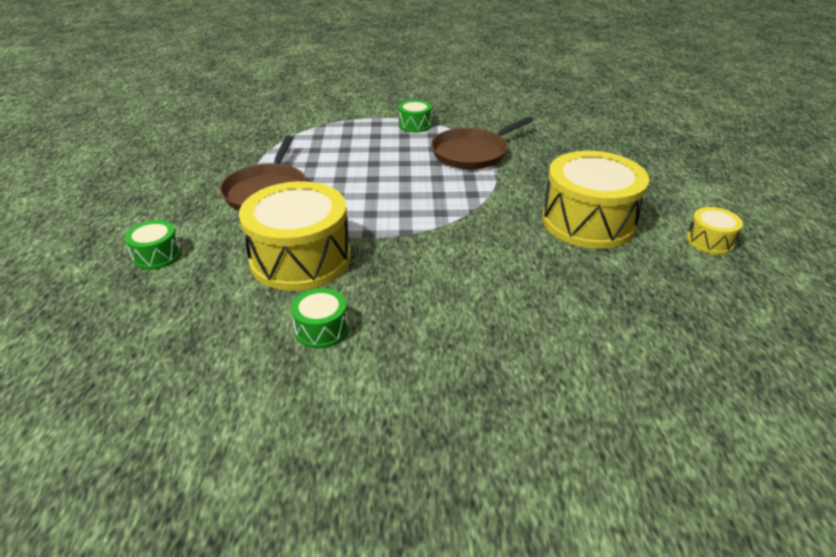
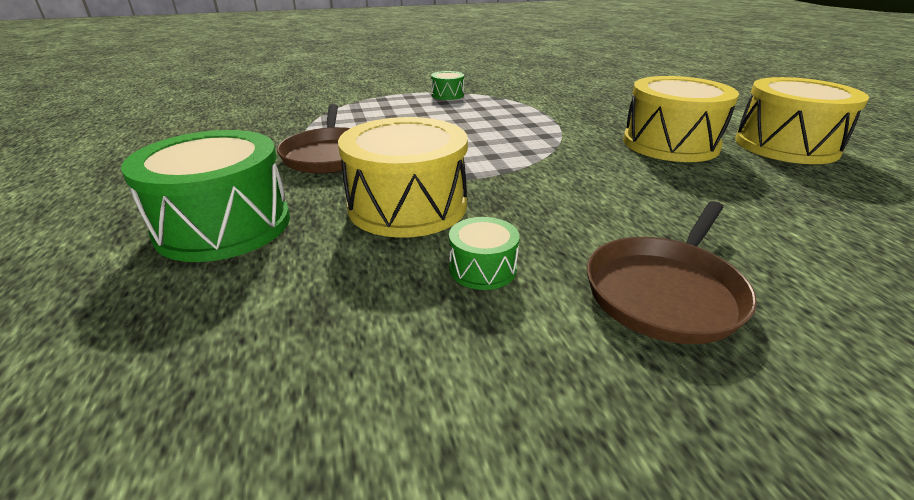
camera: 15 degrees left, 5 degrees down
green drum [124,220,181,270] -> green drum [121,130,290,262], size x2.15
brown pan [431,117,533,169] -> brown pan moved to [587,201,757,344]
yellow drum [687,207,743,255] -> yellow drum [735,77,869,164], size x2.15

